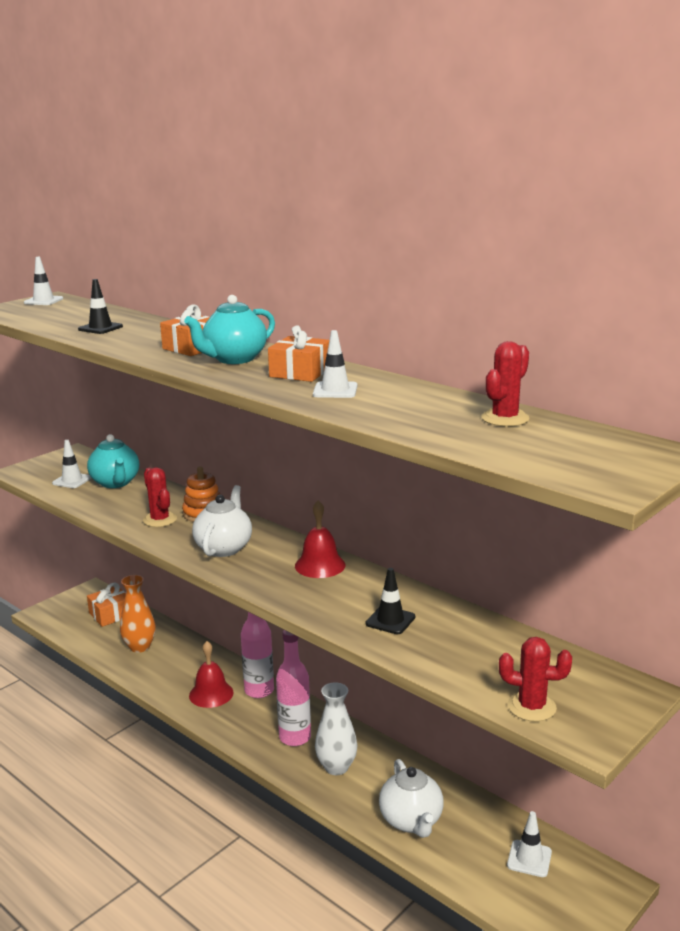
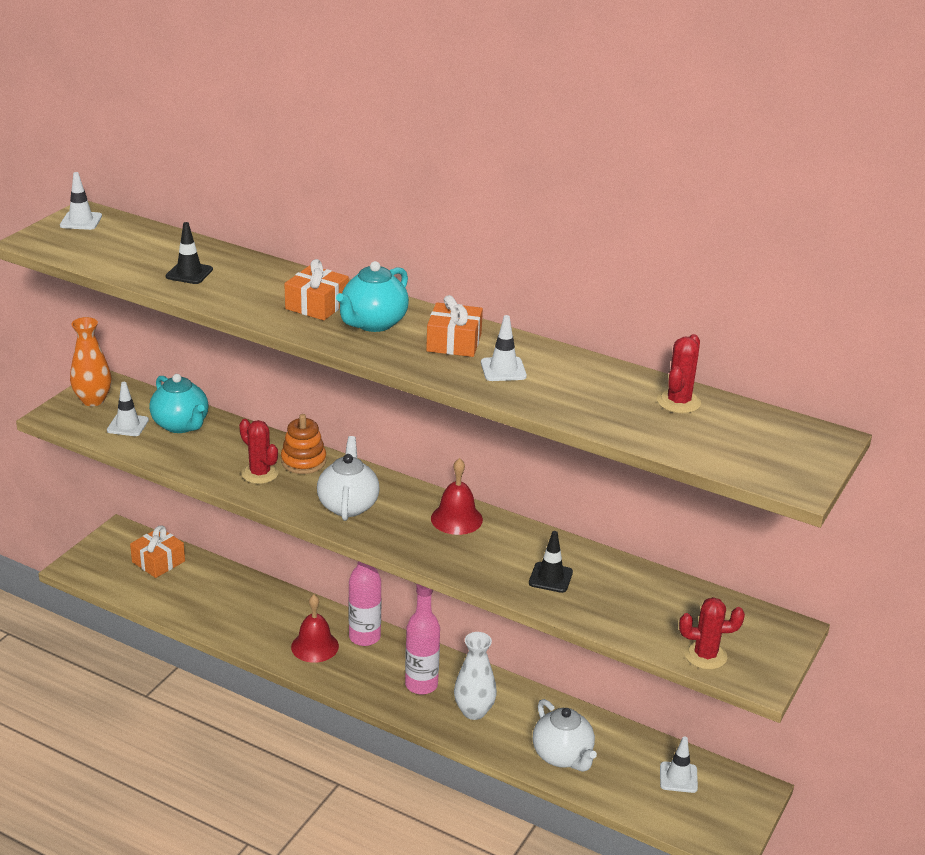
camera: 15 degrees left, 10 degrees up
orange vase [120,575,156,653] -> orange vase moved to [70,317,112,406]

